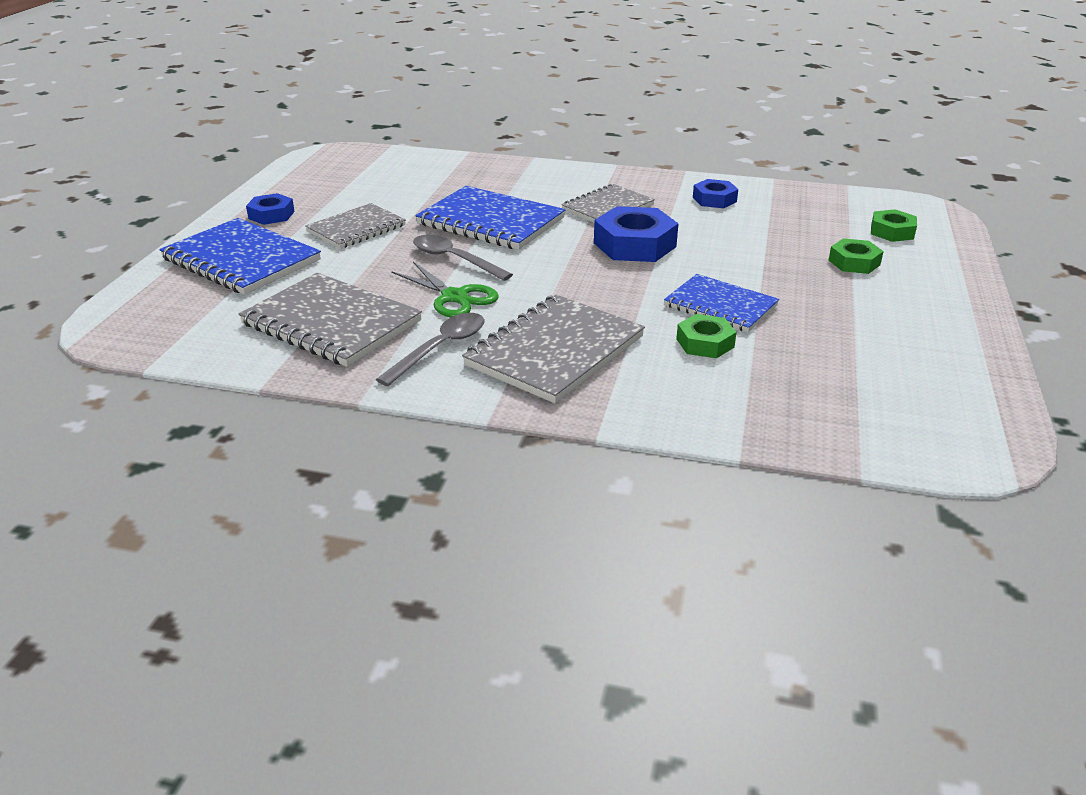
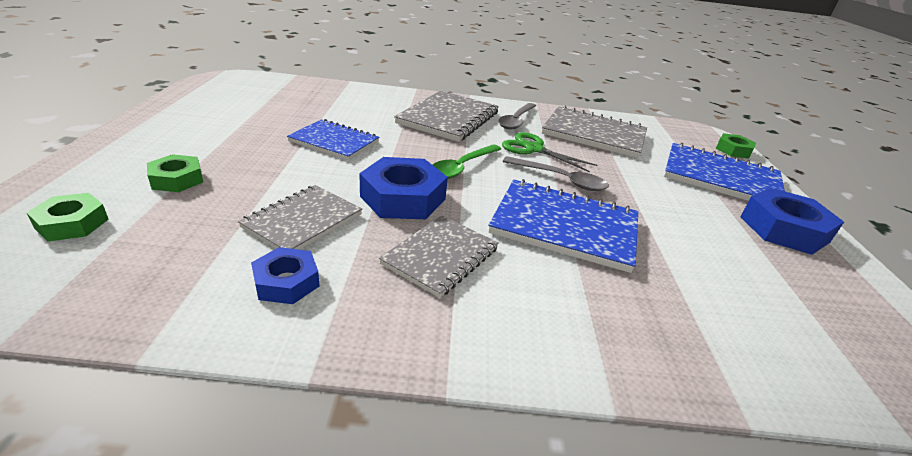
camera: 165 degrees right, 0 degrees up
blue nut [246,193,295,225] -> blue nut [740,188,844,255], size x1.70
grey notebook [305,203,406,249] -> grey notebook moved to [238,185,362,250]
green nut [676,314,737,358] -> green nut moved to [716,133,756,159]
none -> green spoon [432,145,501,179]

